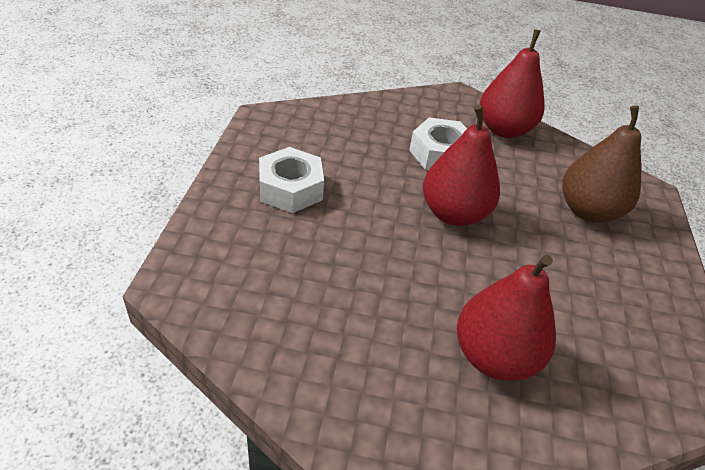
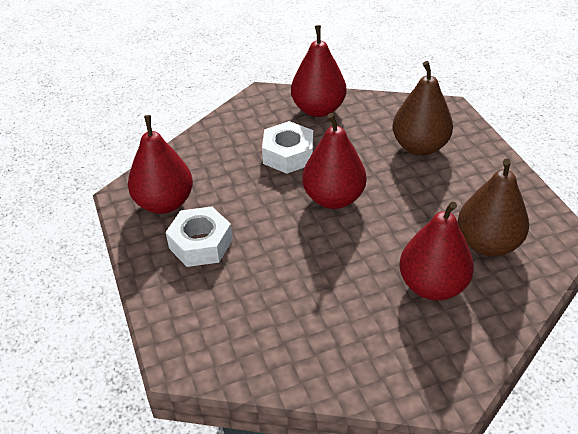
camera: 25 degrees left, 0 degrees up
none -> red pear [128,115,193,214]
none -> brown pear [457,159,529,256]

